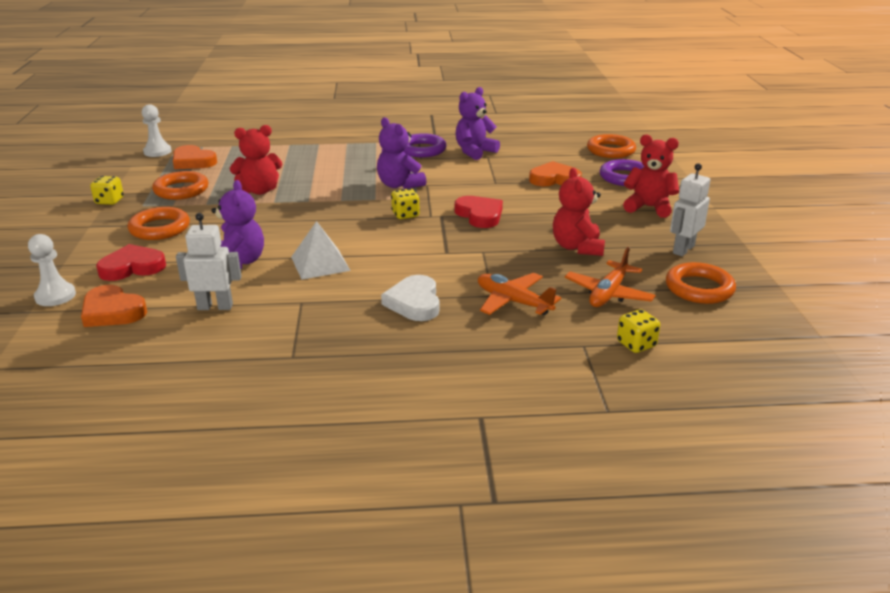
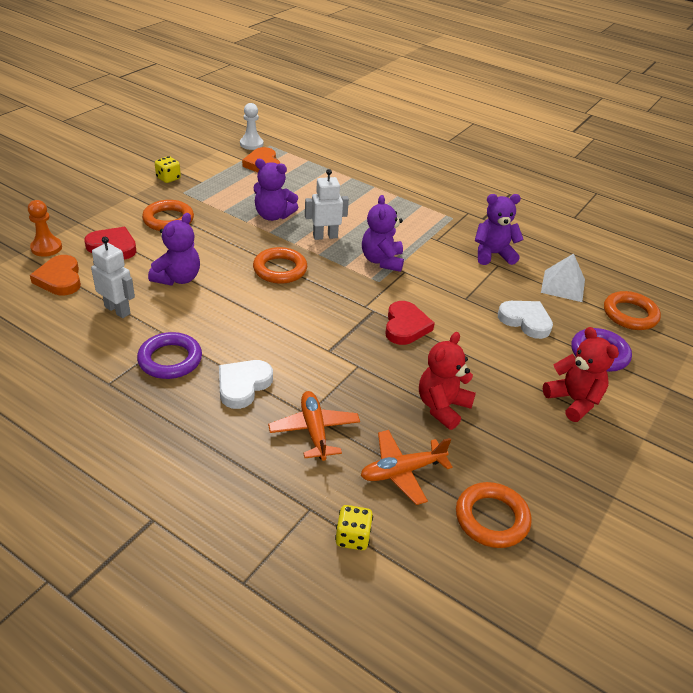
camera: 35 degrees right, 10 degrees up
white pawn [28,234,76,306] -> orange pawn [28,200,62,257]
orange ring [152,171,209,200] -> orange ring moved to [253,247,307,284]
red teddy bear [230,125,282,195] -> purple teddy bear [253,159,298,221]
white pyramid [291,221,351,280] -> white pyramid moved to [541,253,585,302]
yellow dice [391,188,420,219] -> none
purple ring [403,133,447,158] -> purple ring moved to [137,332,202,379]
orange heart [529,161,582,186] -> white heart [498,301,553,339]
white robot [670,163,710,256] -> white robot moved to [305,169,349,240]

